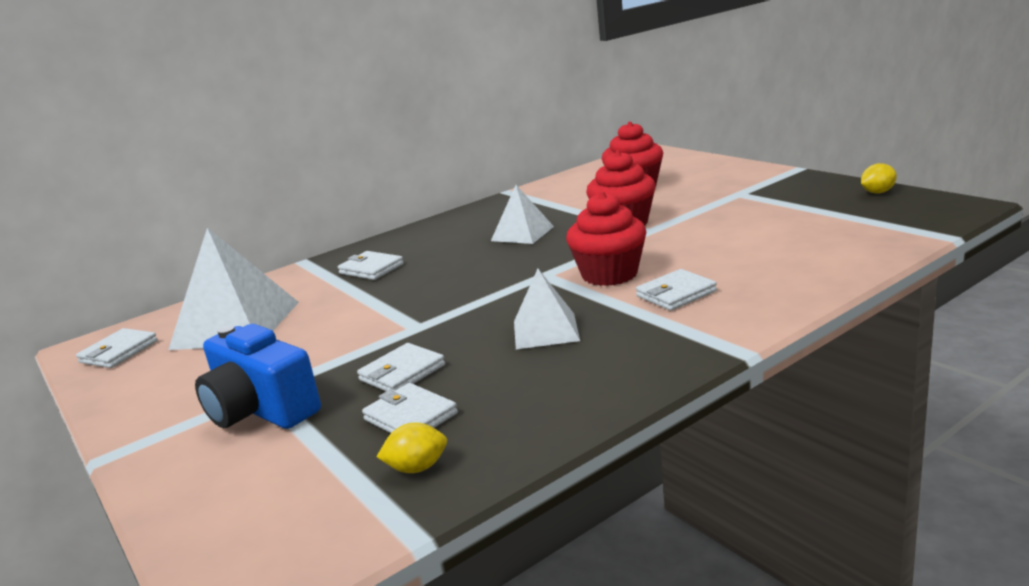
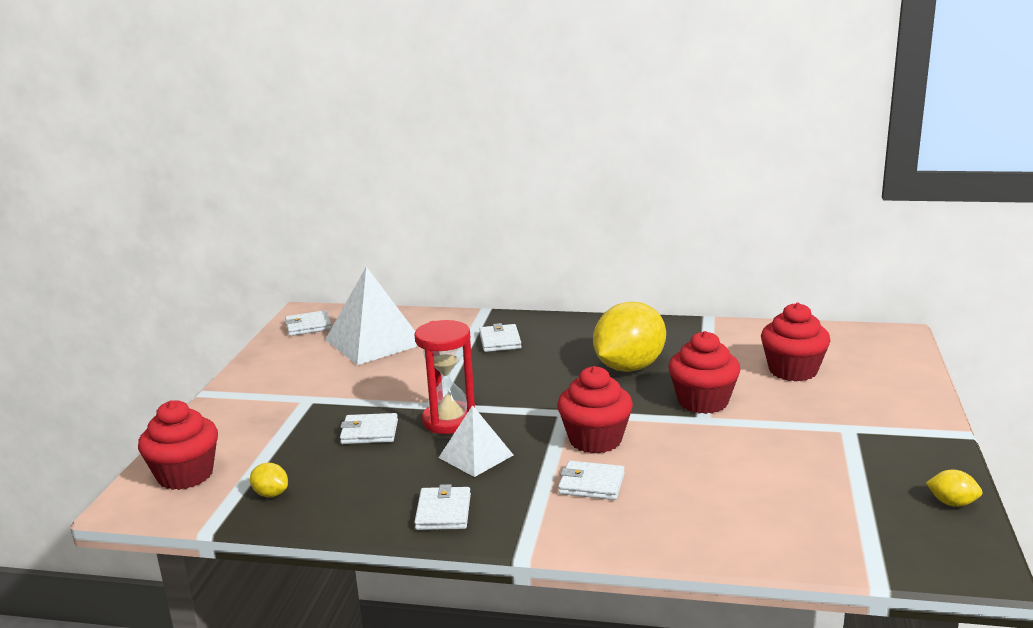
camera: 45 degrees right, 0 degrees up
blue camera [195,324,321,429] -> none
white wallet [362,383,458,433] -> white wallet moved to [414,484,471,530]
white pyramid [491,185,554,244] -> yellow lemon [593,302,666,372]
none -> red cupcake [138,400,218,490]
none -> red hourglass [415,320,475,434]

